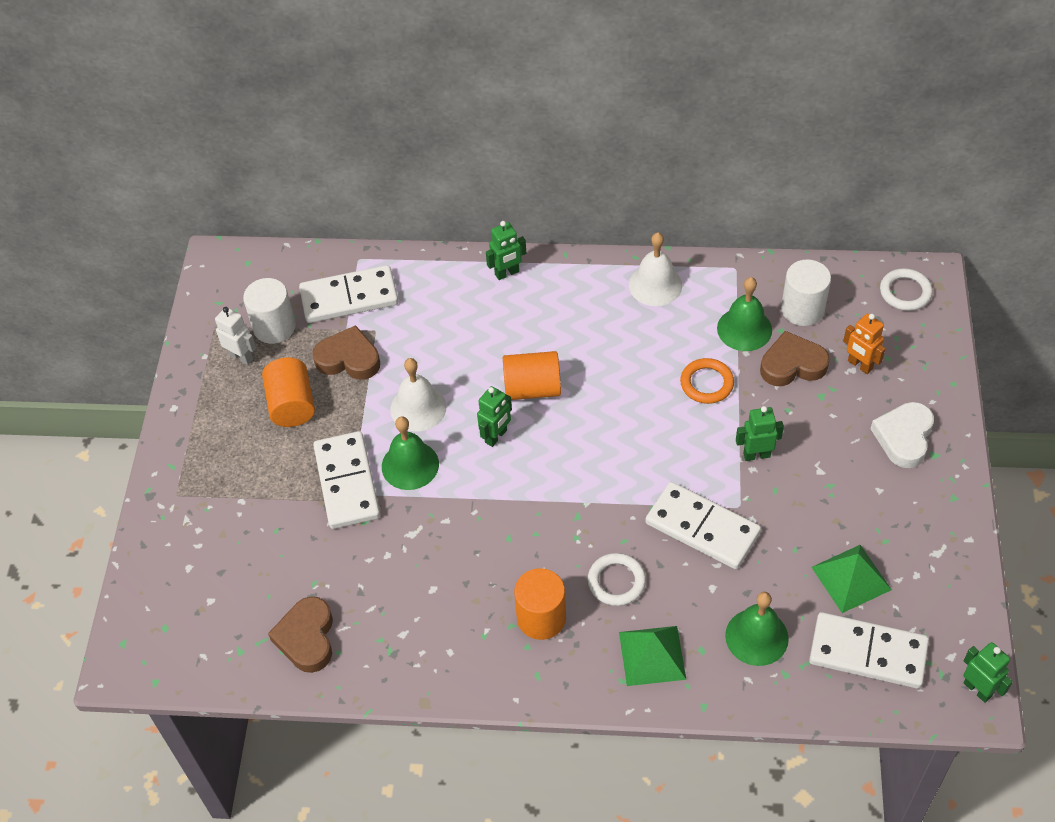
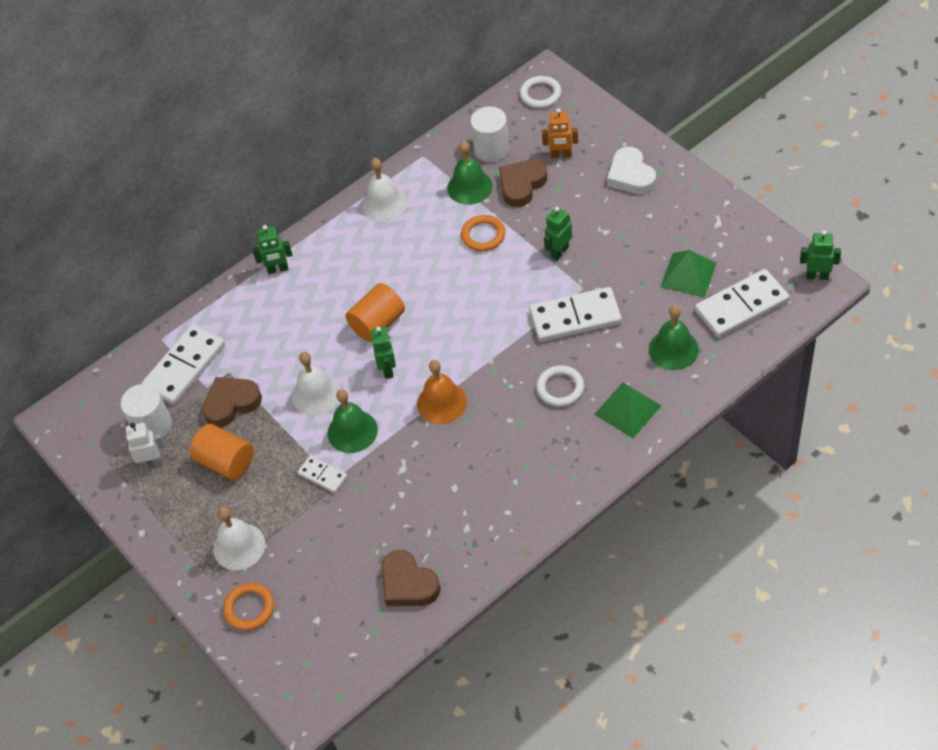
camera: 40 degrees left, 0 degrees up
white domino [313,431,380,529] -> white domino [298,456,347,493], size x0.52
green robot [486,221,526,280] -> green robot turned 60 degrees clockwise [252,225,292,274]
orange cylinder [514,568,566,640] -> none
none -> white bell [213,507,265,570]
none -> orange ring [223,583,274,631]
none -> orange bell [417,360,467,424]

